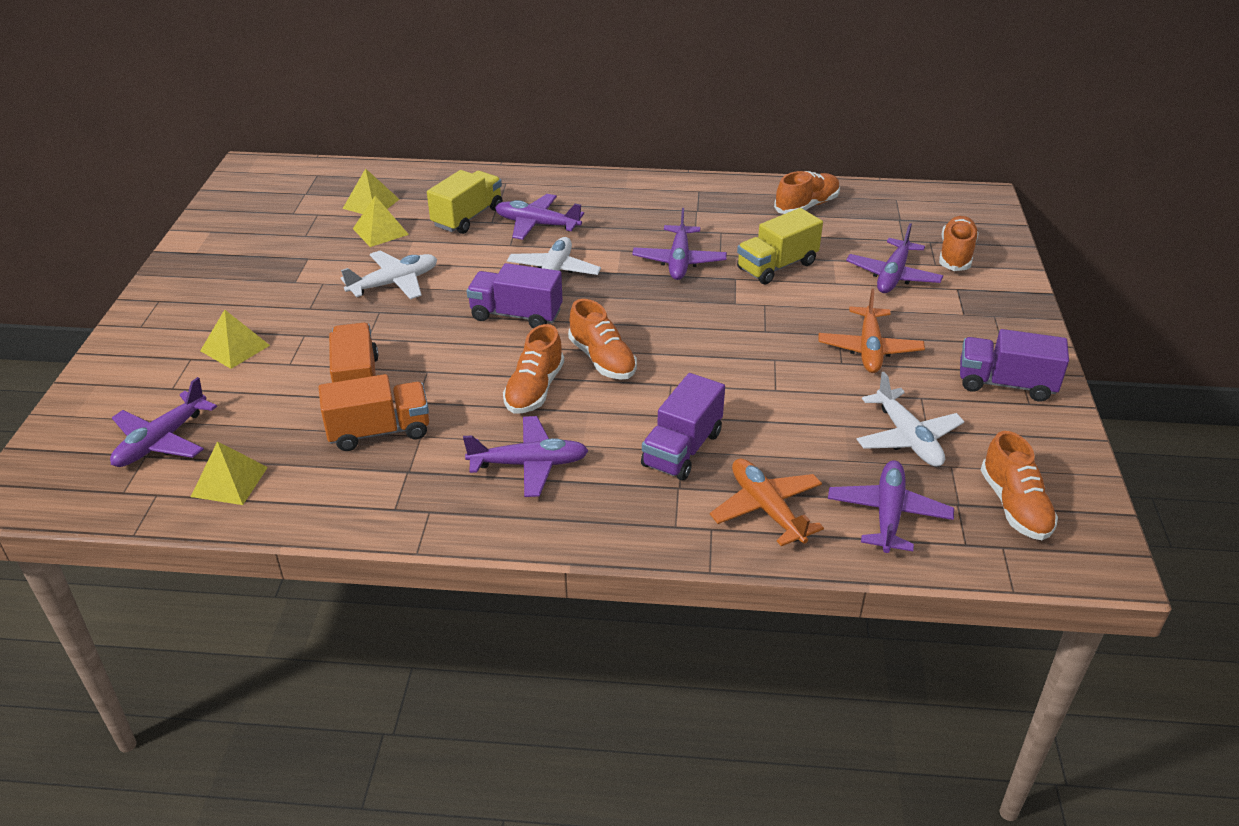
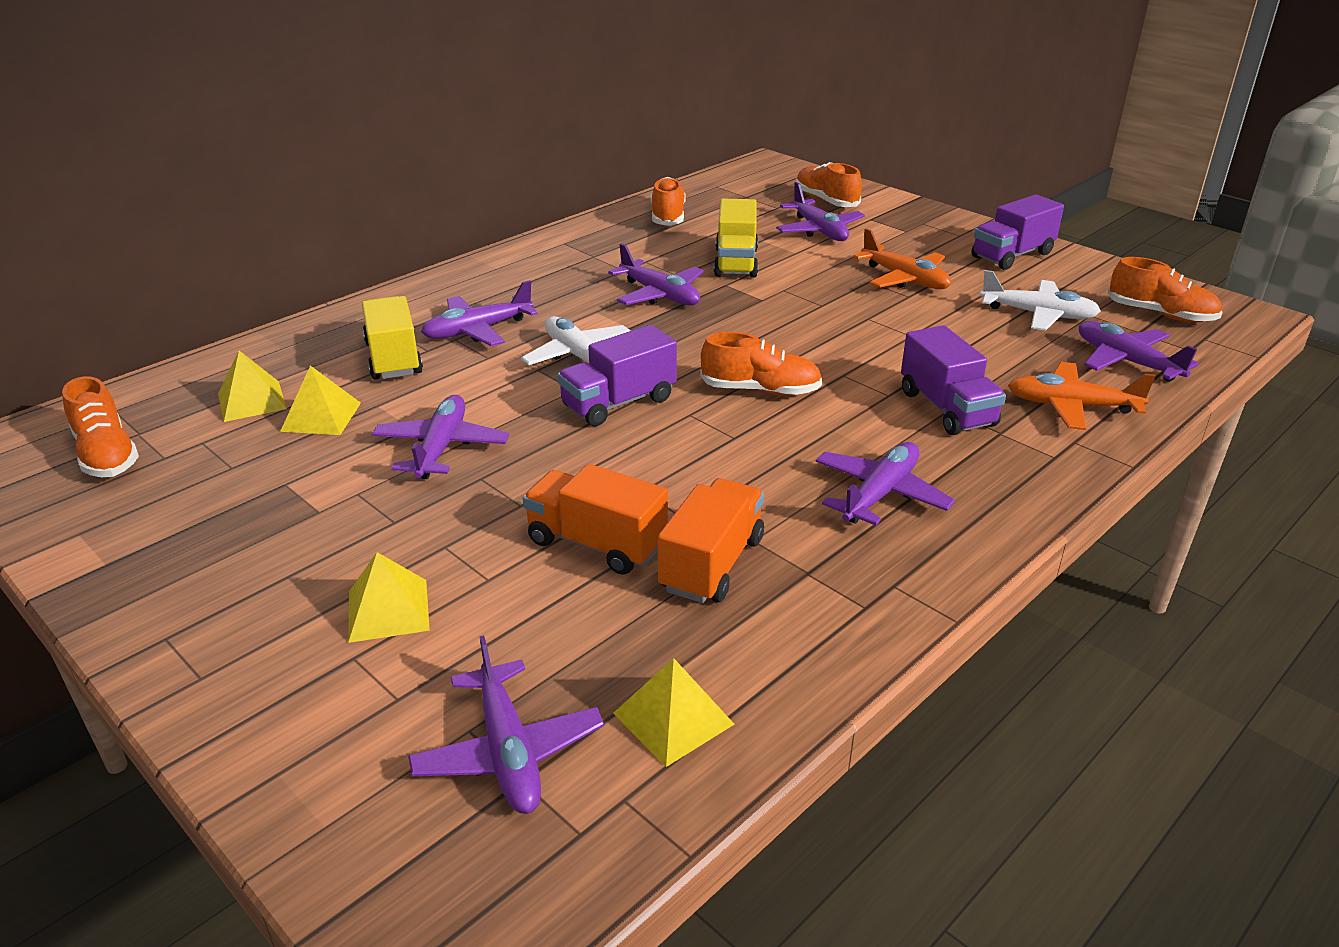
camera: 50 degrees left, 5 degrees down
white plane [341,251,437,299] -> purple plane [372,395,509,479]
orange shoe [503,324,564,413] -> orange shoe moved to [62,376,139,477]

